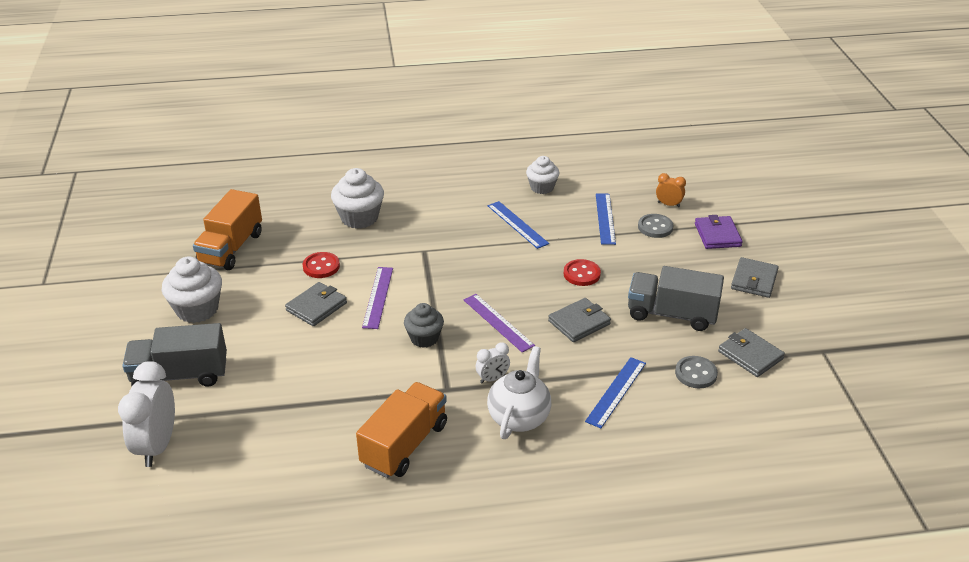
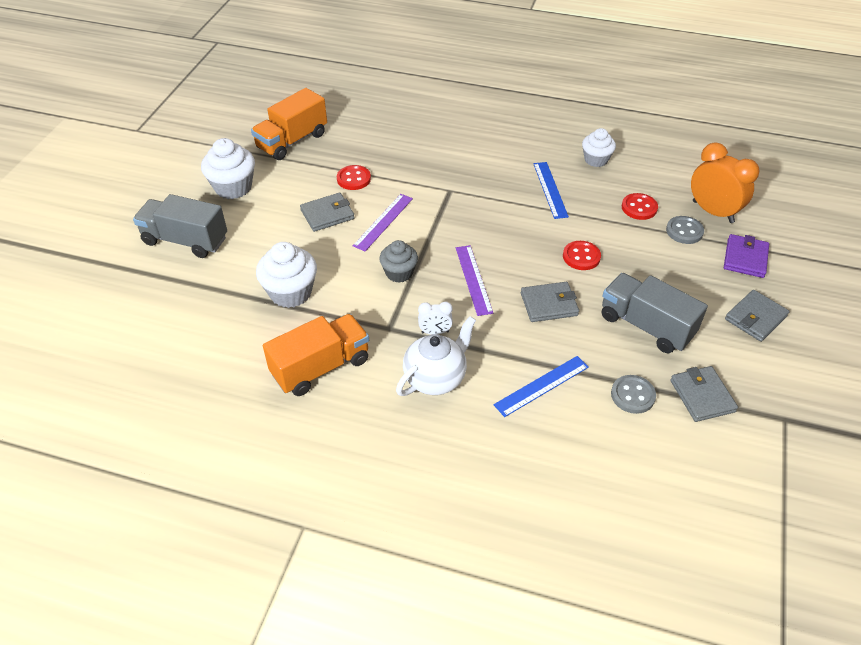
camera: 25 degrees right, 10 degrees up
white clock [118,361,175,467] -> none
white cupcake [331,168,384,229] -> white cupcake moved to [256,242,317,308]
blue ruler [596,193,616,245] -> red button [622,193,658,220]
orange clock [656,173,686,207] -> orange clock [691,143,760,223], size x2.00

